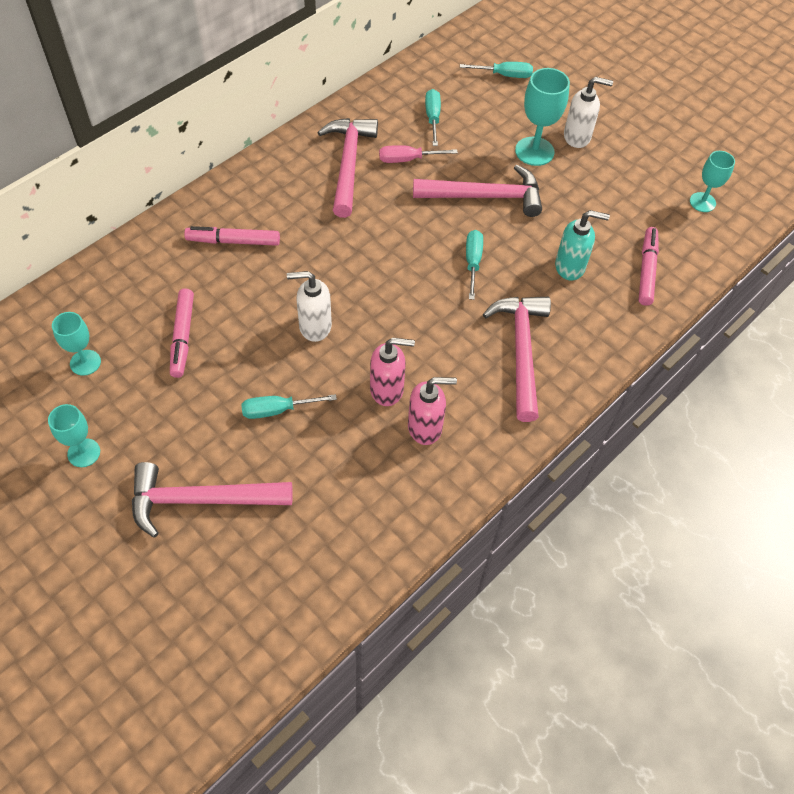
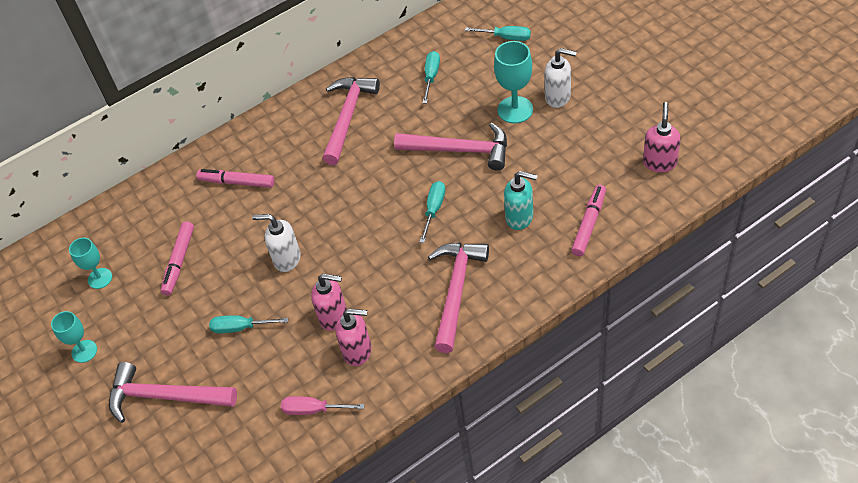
camera: 20 degrees right, 5 degrees down
pink screwdriver [379,145,458,163] -> pink screwdriver moved to [281,396,365,415]
turquoise goblet [690,151,735,212] -> pink soap dispenser [643,102,681,172]

